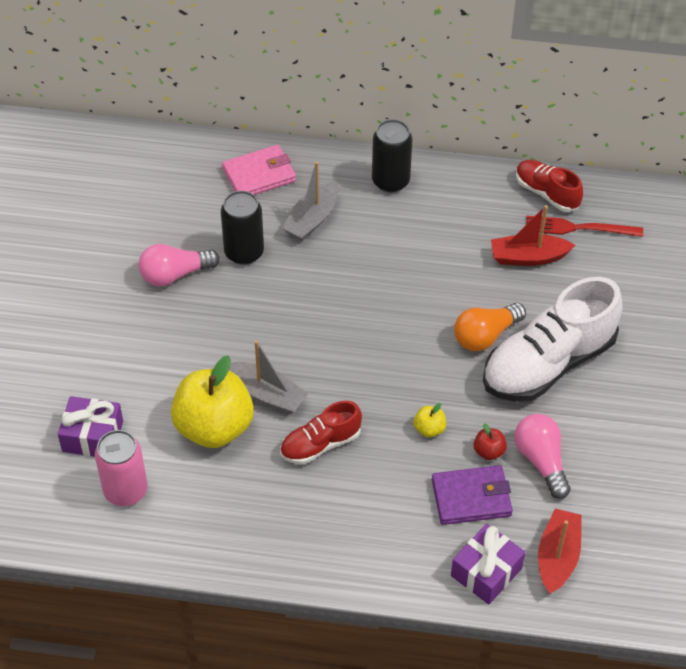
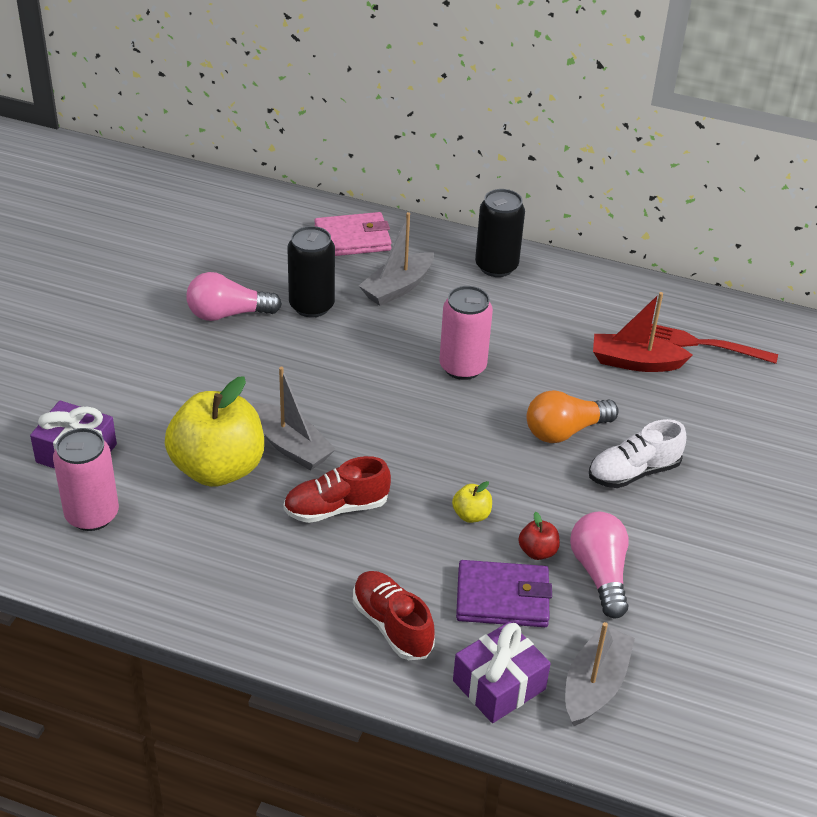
camera: 10 degrees right, 10 degrees down
white shoe [483,277,623,402] -> white shoe [589,419,686,488], size x0.53
red shoe [516,160,583,212] -> red shoe moved to [353,571,435,660]
red boat [538,509,582,594] -> grey boat [565,622,635,726]
none -> pink can [439,286,493,380]

